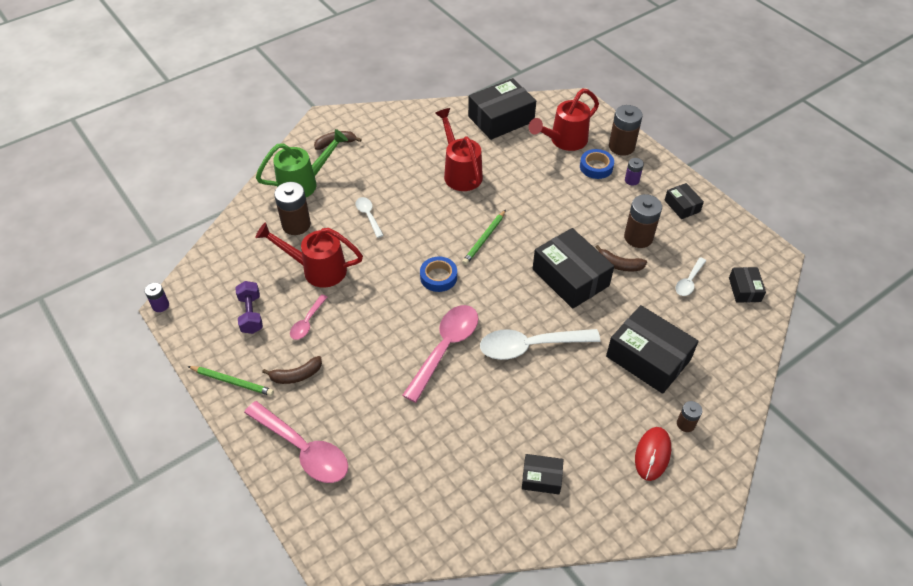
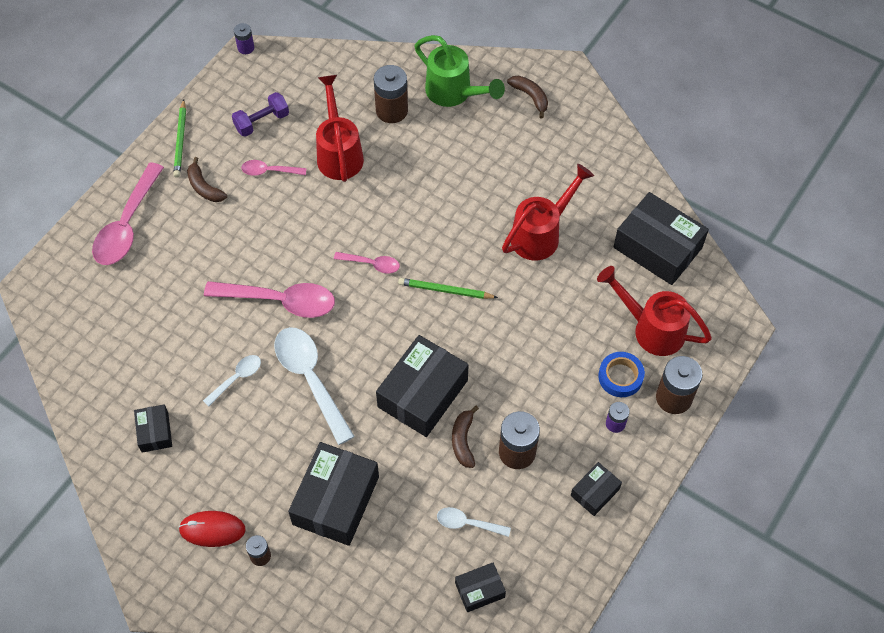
camera: 70 degrees right, 10 degrees up
white spoon [356,197,384,238] -> white spoon moved to [203,355,261,407]
blue tape [420,257,457,292] -> pink spoon [334,252,400,274]

